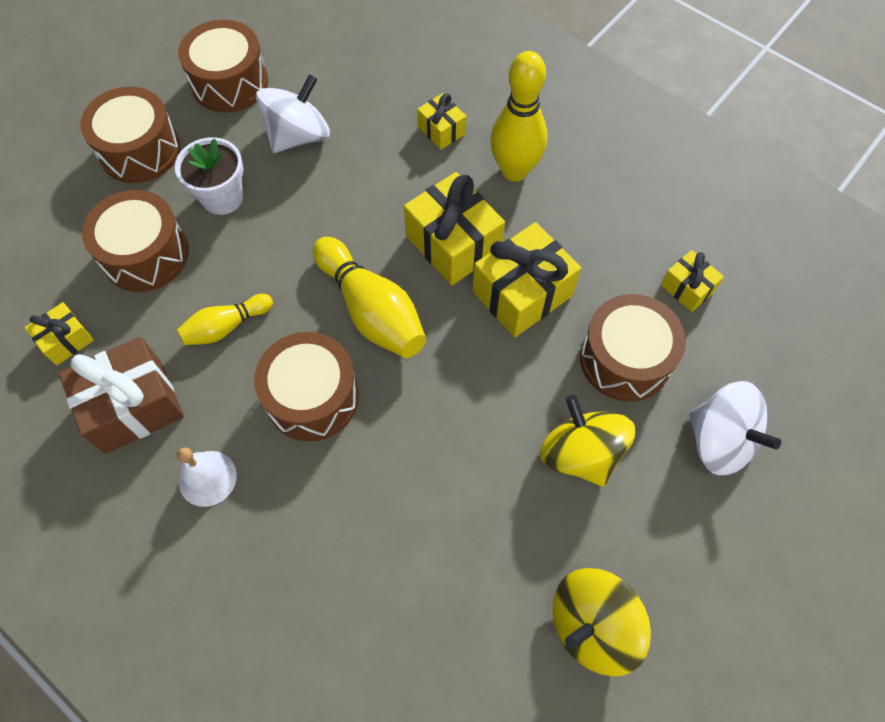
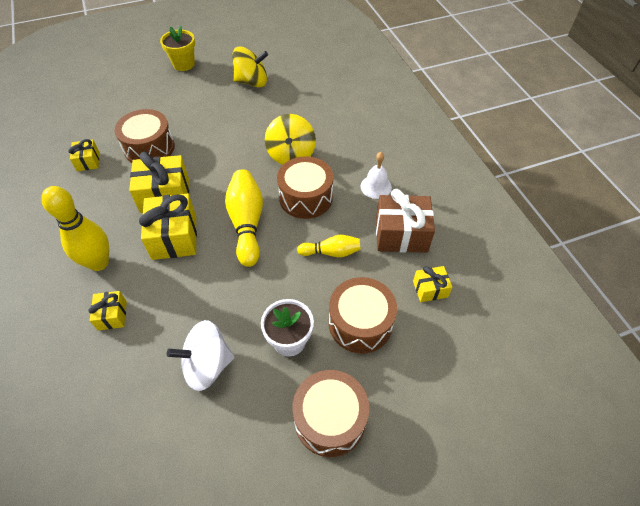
camera: 150 degrees left, 10 degrees down
brown drum [178,20,268,112] -> none
yellow spinning top [540,395,636,487] -> yellow spinning top moved to [265,114,316,165]
white spinning top [689,381,781,475] -> none
none -> yellow flower pot [160,26,195,71]

